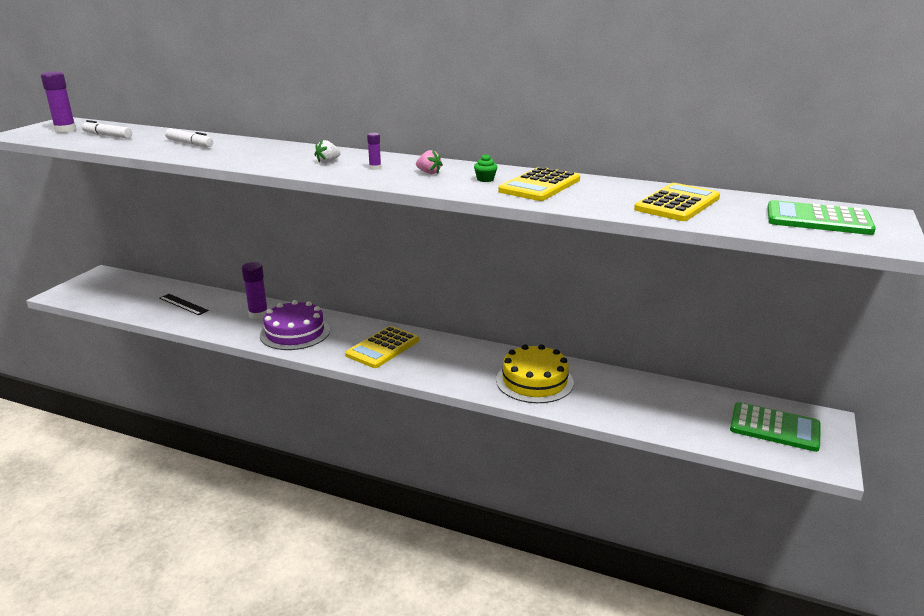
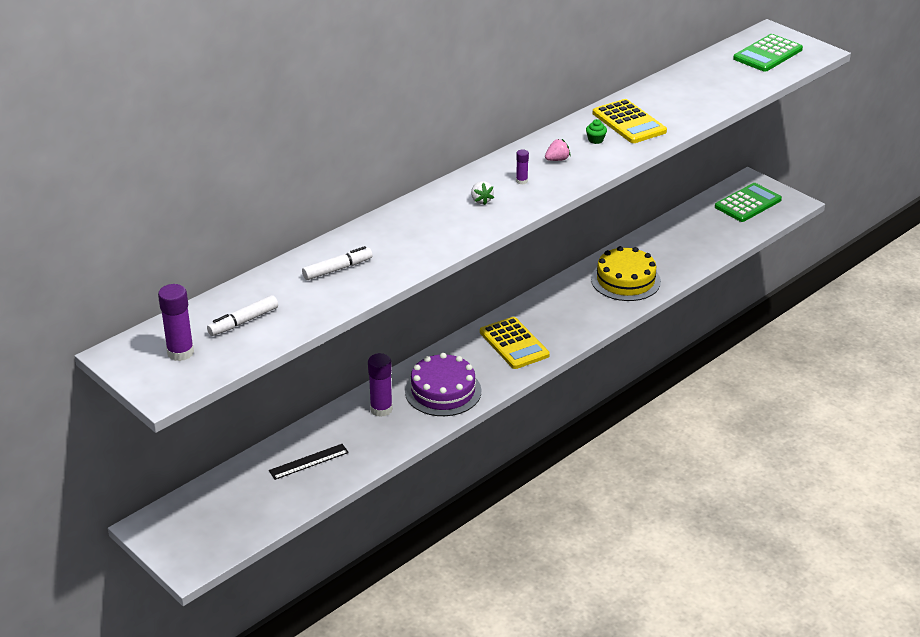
camera: 65 degrees left, 10 degrees up
yellow calculator [634,183,720,221] -> none

